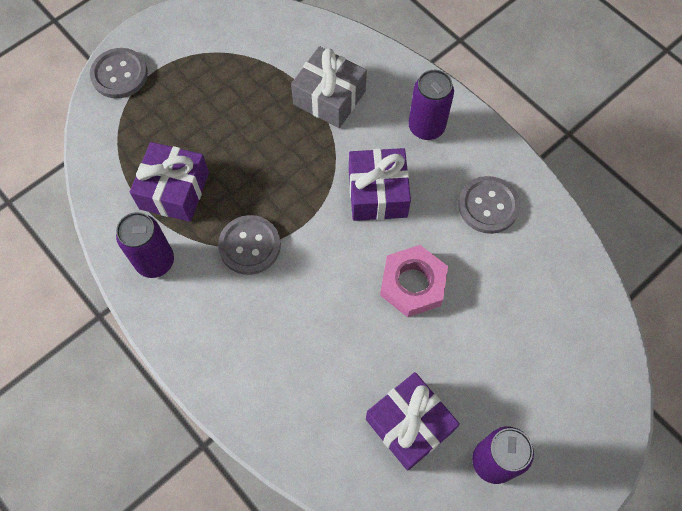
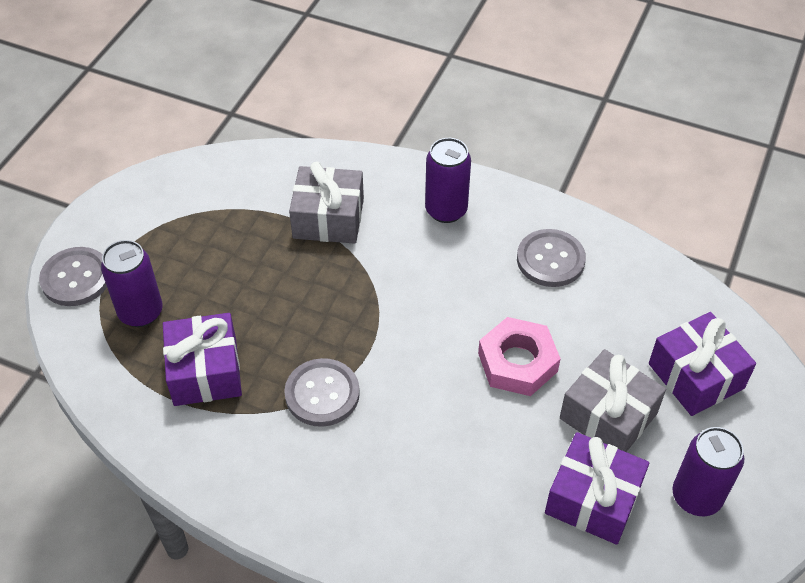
camera: 25 degrees left, 15 degrees down
purple can [116,212,174,278] -> purple can moved to [101,240,163,327]
purple gift [349,148,411,221] -> purple gift moved to [649,312,756,416]
none -> grey gift [560,349,666,452]

